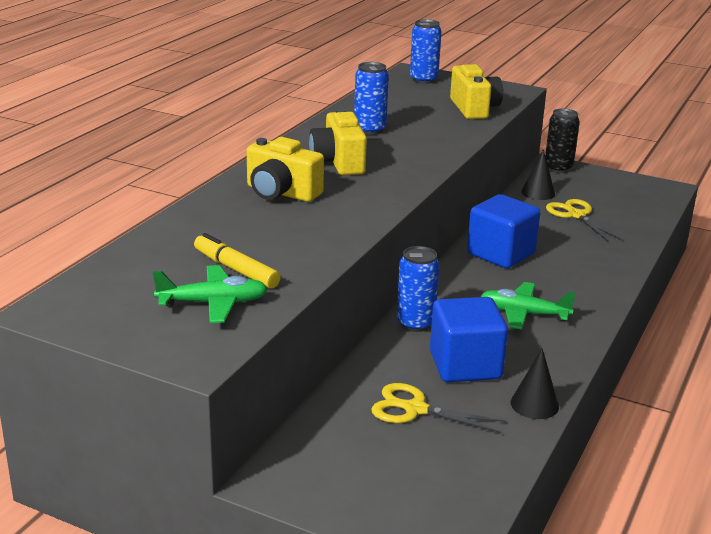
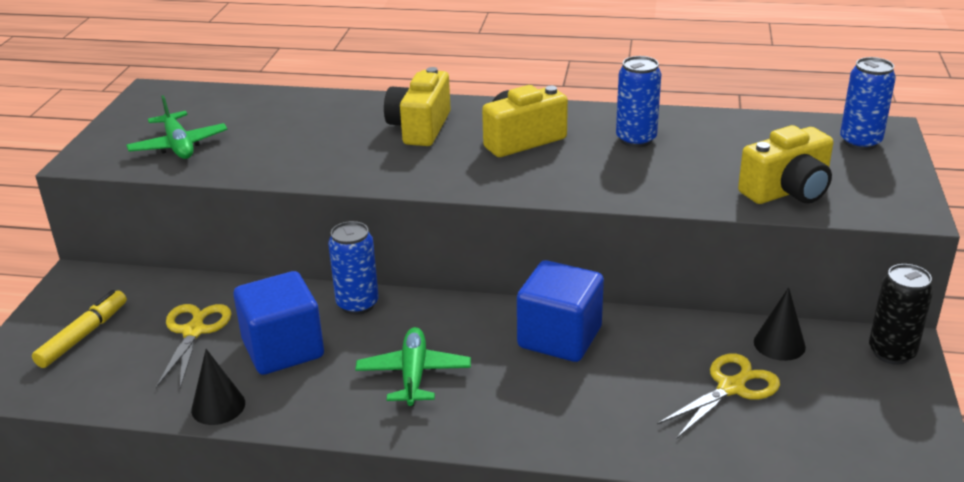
camera: 75 degrees right, 5 degrees up
yellow marker [194,233,281,288] -> yellow marker moved to [32,290,127,368]

